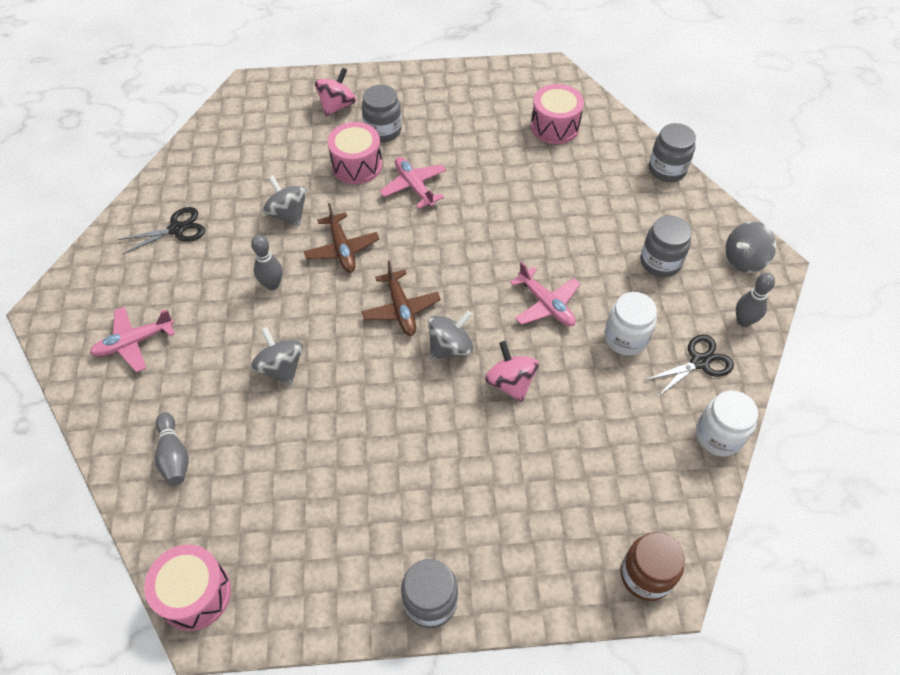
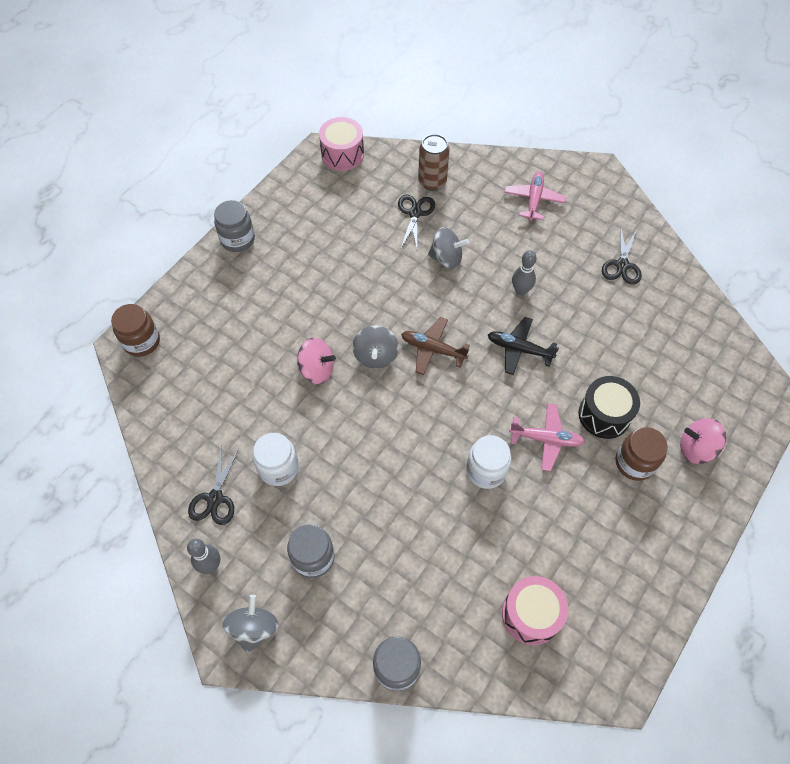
camera: 130 degrees right, 5 degrees up
grey bowling pin [155,412,189,486] -> brown can [418,134,450,191]
grey spinning top [263,175,307,226] -> none
brown plane [304,203,379,273] -> black plane [488,317,559,375]
pink spinning top [315,68,356,117] -> pink spinning top turned 120 degrees clockwise [680,418,726,464]
pink drum [328,122,382,184] -> black drum [578,376,640,439]
grey jar [362,85,402,142] -> brown jar [616,427,668,481]
pink plane [510,262,580,326] -> none
white jar [696,390,758,456] -> white jar moved to [466,435,511,489]
none -> black scissors [398,195,435,248]

